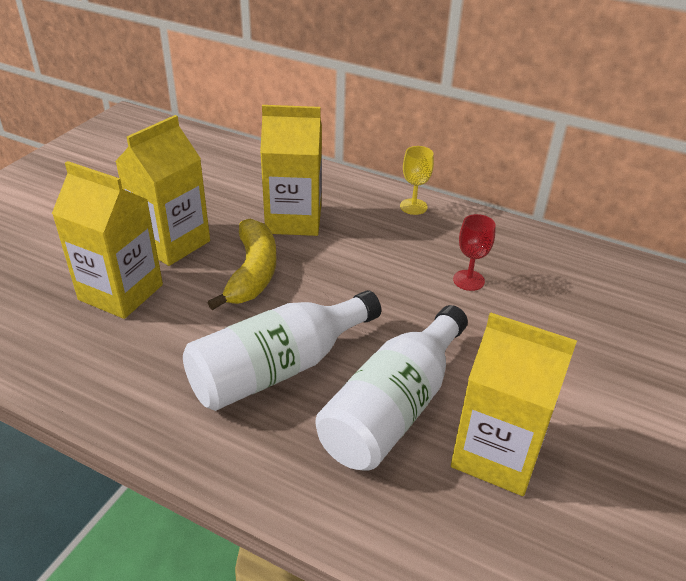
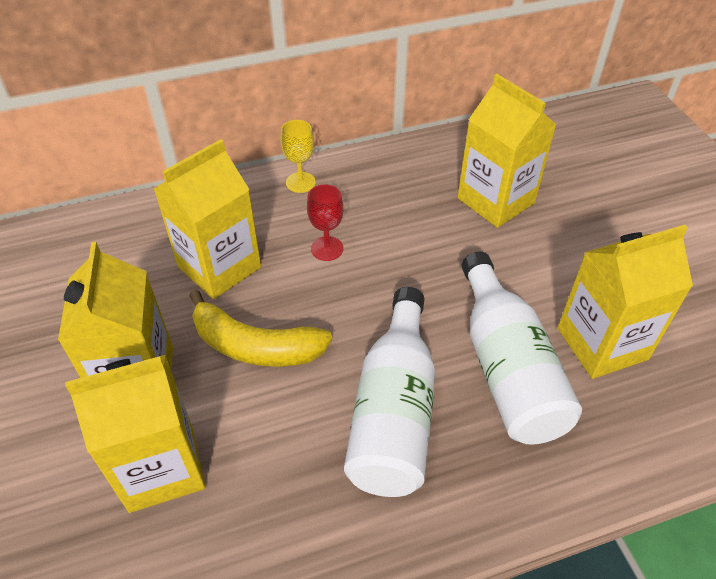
camera: 45 degrees left, 10 degrees up
yellow banana [207,219,276,310] -> yellow banana turned 150 degrees clockwise [189,290,332,367]
red goblet [453,214,496,291] -> red goblet moved to [307,184,343,261]
none -> yellow carton [458,74,557,228]

